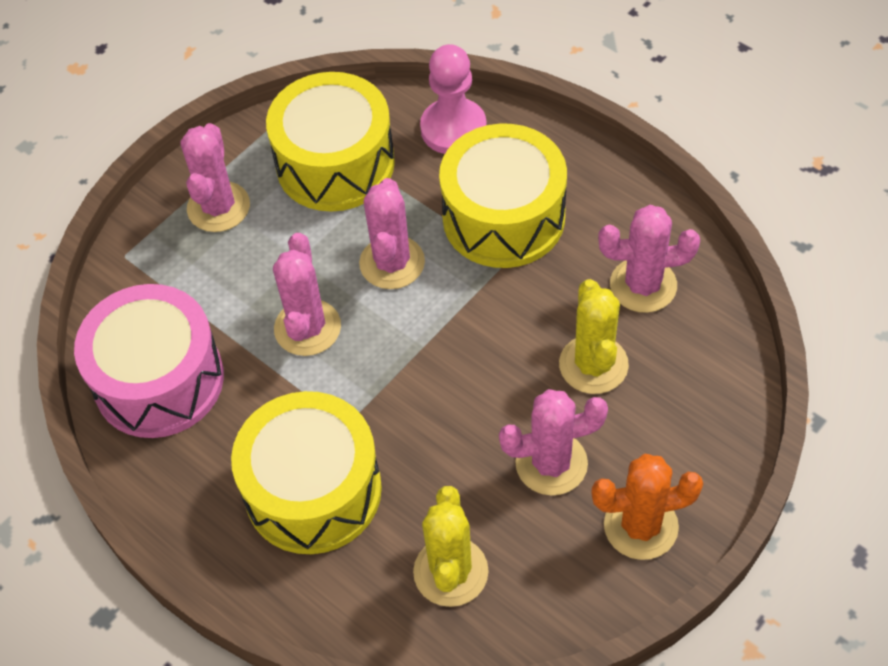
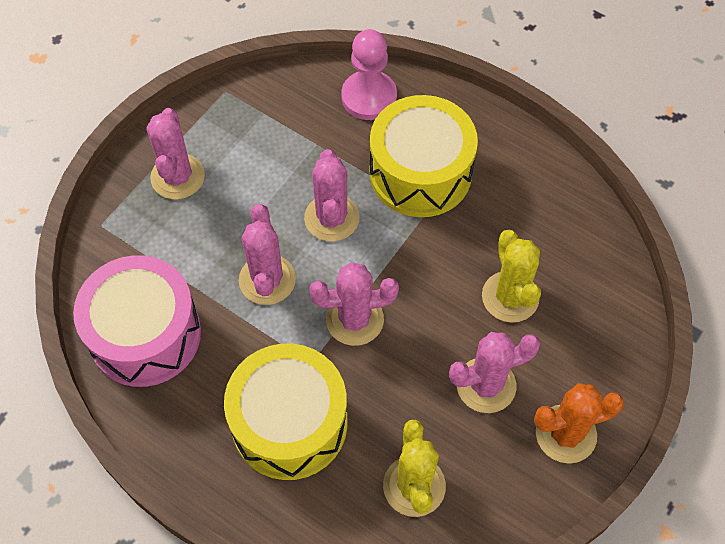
camera: 10 degrees left, 5 degrees up
yellow drum [266,72,395,212] -> none
pink cactus [598,205,700,313] -> pink cactus moved to [309,262,399,346]

